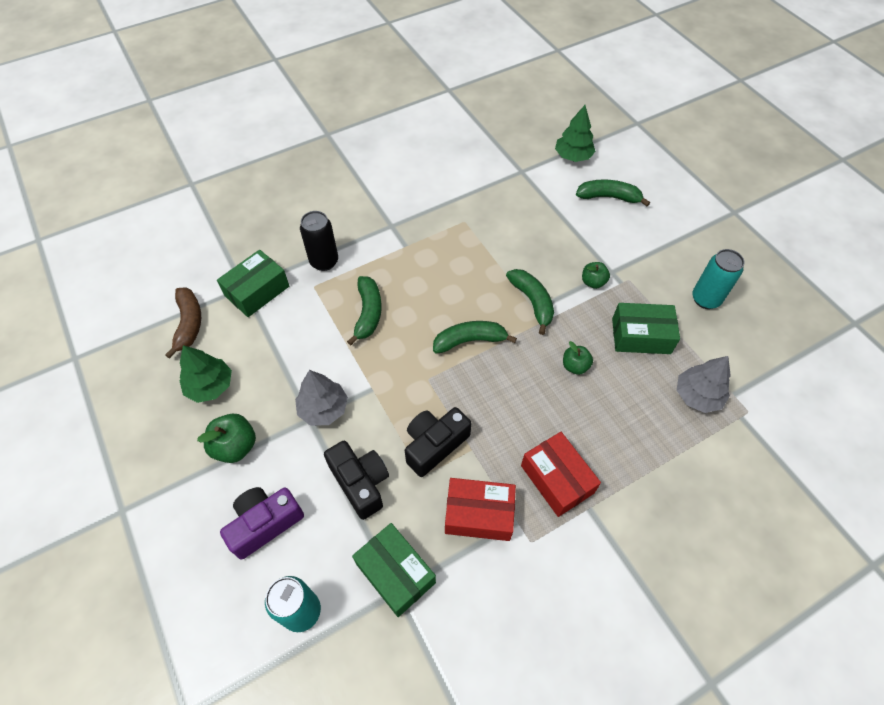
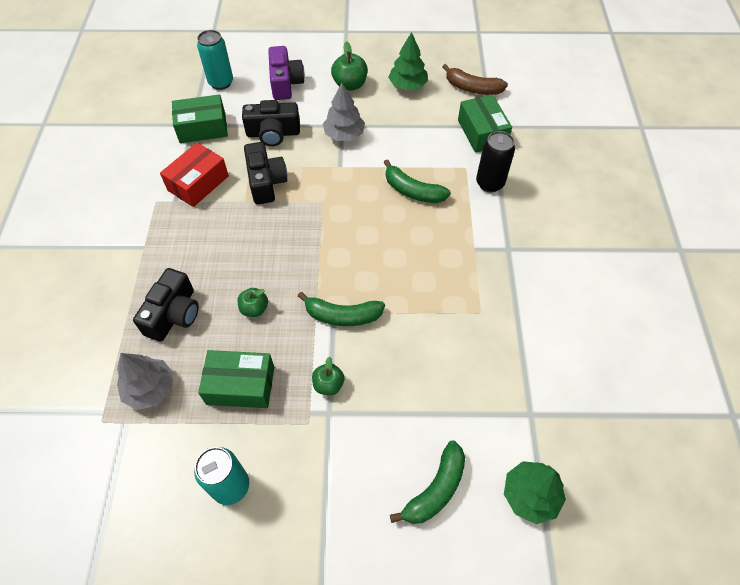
camera: 120 degrees right, 0 degrees up
green banana [433,321,517,353] -> none
red box [521,432,601,517] -> none
green box [612,303,680,354] -> green box turned 60 degrees clockwise [198,350,274,408]
none -> black camera [133,268,199,342]

